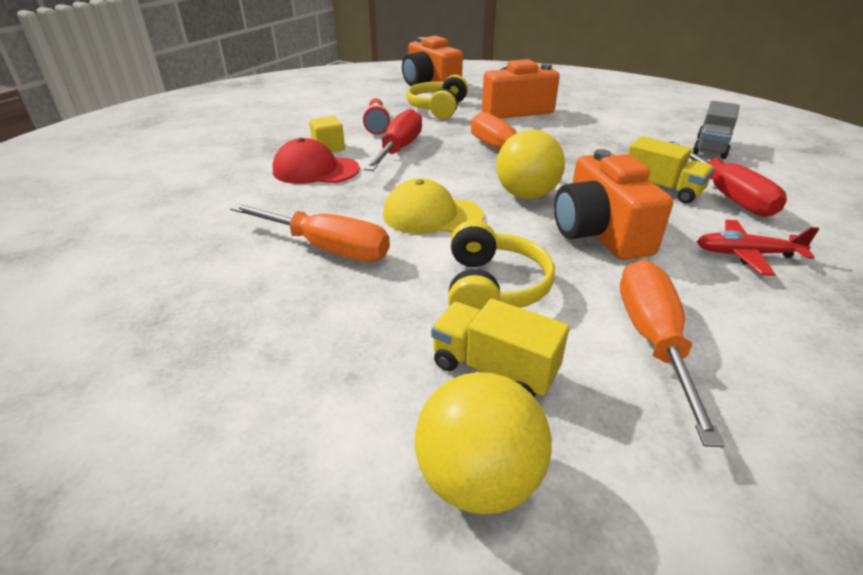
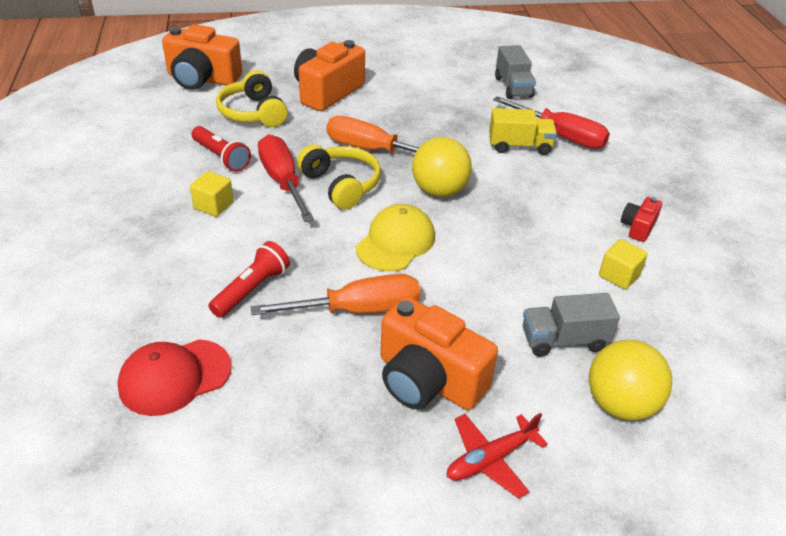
camera: 40 degrees left, 5 degrees up
red cap [273,138,360,184] -> red cap moved to [117,340,232,416]
yellow cap [383,178,484,234] -> yellow cap turned 150 degrees clockwise [356,204,435,271]
yellow truck [431,299,569,397] -> grey truck [523,293,620,357]
yellow headphones [448,220,555,310] -> yellow headphones moved to [297,145,381,210]
orange camera [554,149,673,260] -> orange camera moved to [380,297,498,410]
orange screwdriver [620,260,725,447] -> yellow cube [599,239,648,290]
red plane [697,220,819,276] -> red plane moved to [447,413,548,499]
none -> red flashlight [208,241,290,318]
none -> red camera [621,197,662,242]

